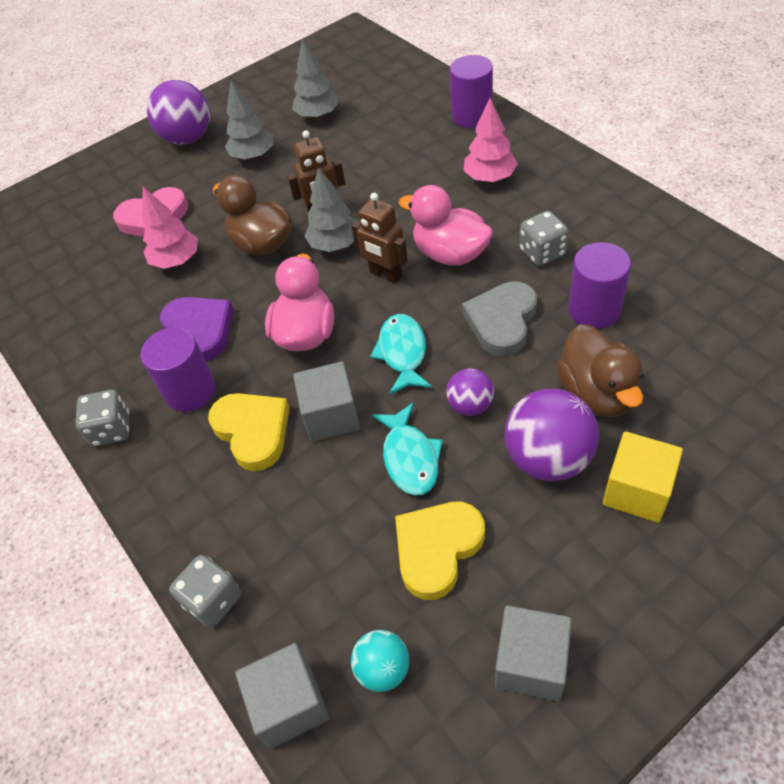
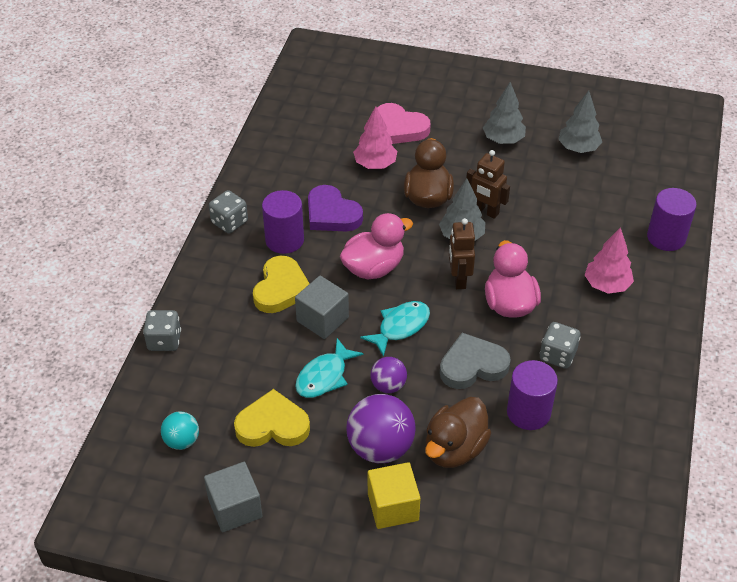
camera: 45 degrees right, 5 degrees down
purple ball [147,80,210,145] -> none
purple heart [160,297,234,361] -> purple heart turned 120 degrees clockwise [308,185,363,231]
grey cube [235,643,329,748] -> none

